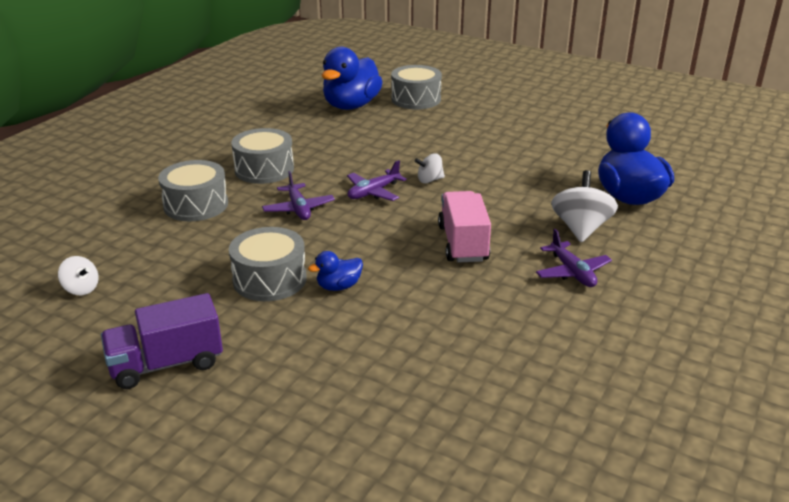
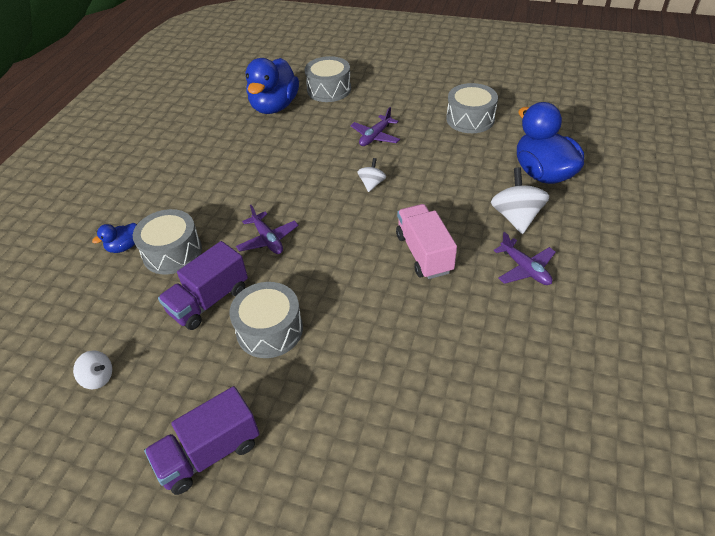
camera: 10 degrees left, 15 degrees up
grey drum [231,128,294,184] -> grey drum moved to [446,83,498,133]
blue duck [308,251,363,291] -> blue duck moved to [92,223,137,253]
purple plane [347,160,407,201] -> purple plane moved to [350,107,400,146]
white spinning top [415,153,445,183] -> white spinning top turned 135 degrees clockwise [358,158,386,192]
none -> purple truck [158,241,248,330]

